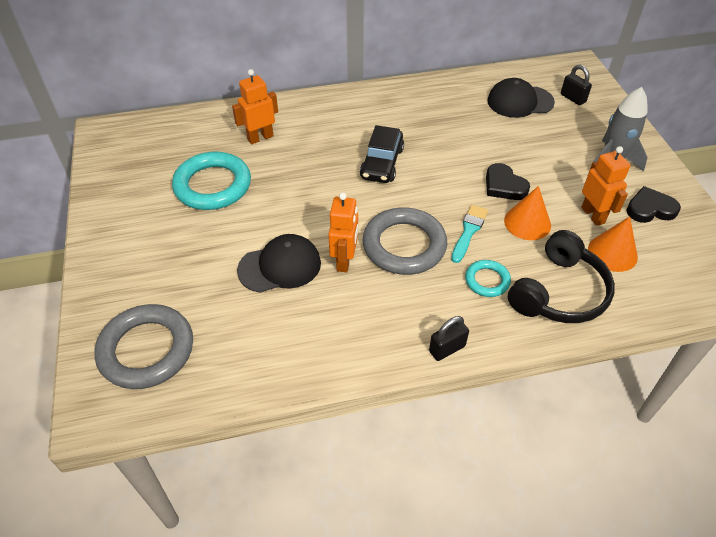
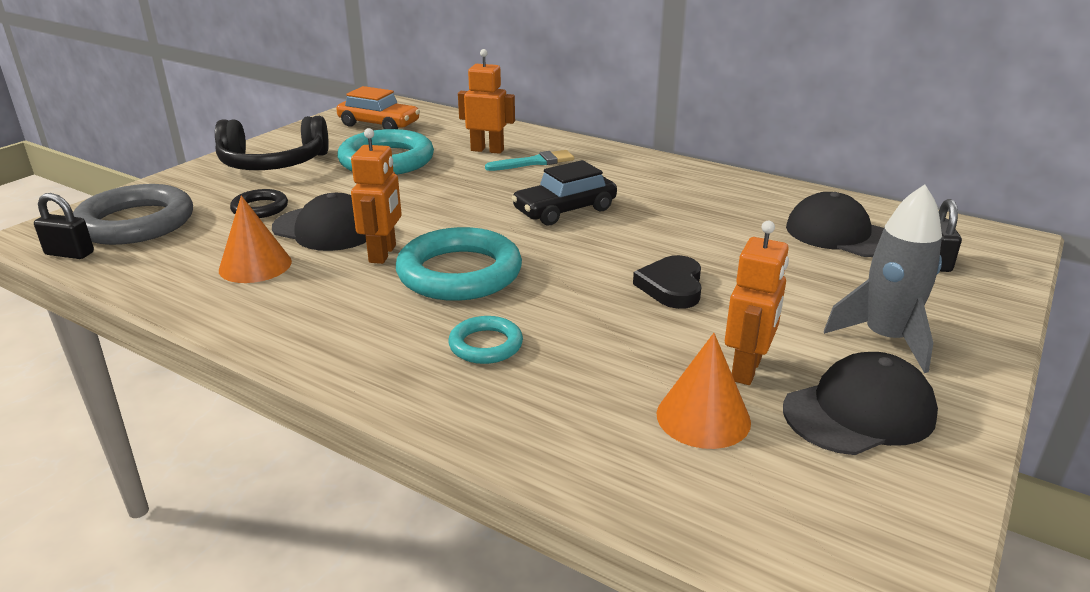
camera: 45 degrees right, 20 degrees down
orange robot [328,193,358,272] -> orange robot turned 45 degrees counterclockwise [351,128,402,264]
grey ring [363,207,447,275] -> turquoise ring [396,227,522,301]
black padlock [429,316,469,361] -> black padlock moved to [34,193,94,259]
turquoise brush [451,205,488,263] -> turquoise brush moved to [485,150,574,171]
orange cone [504,186,551,240] -> orange cone moved to [219,196,292,283]
black headphones [508,230,615,323] -> black headphones moved to [215,116,329,170]
black heart [626,186,681,223] -> black cap [783,352,938,455]
none -> black ring [230,189,288,218]
none -> orange car [336,86,420,129]

